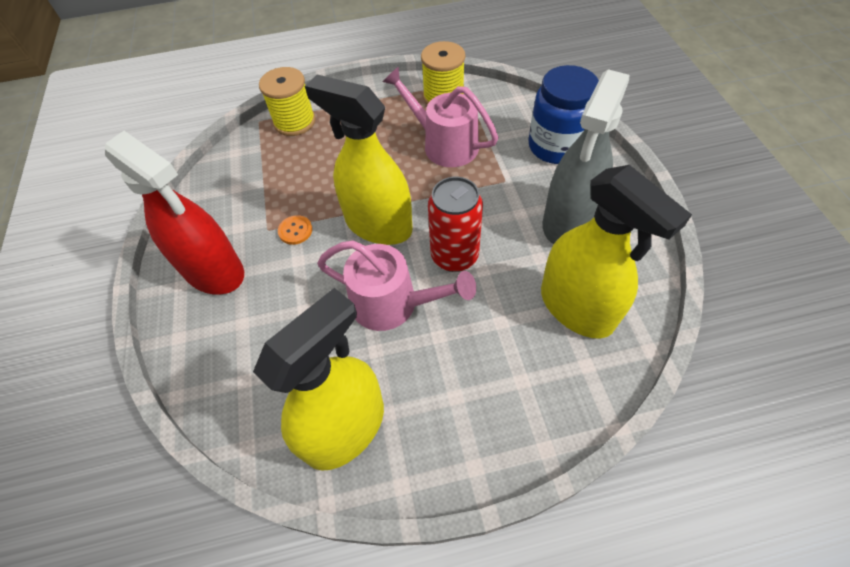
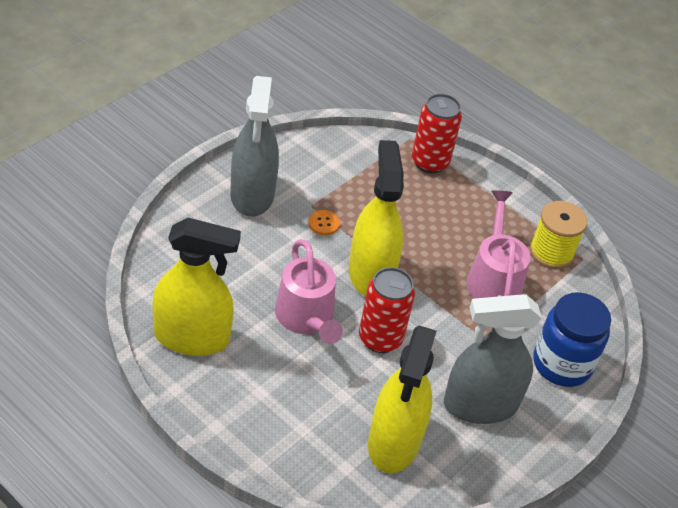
camera: 45 degrees right, 10 degrees down
red spray bottle [105,131,244,295] -> grey spray bottle [230,76,279,217]
yellow spool [259,67,315,136] -> red can [412,94,462,173]

